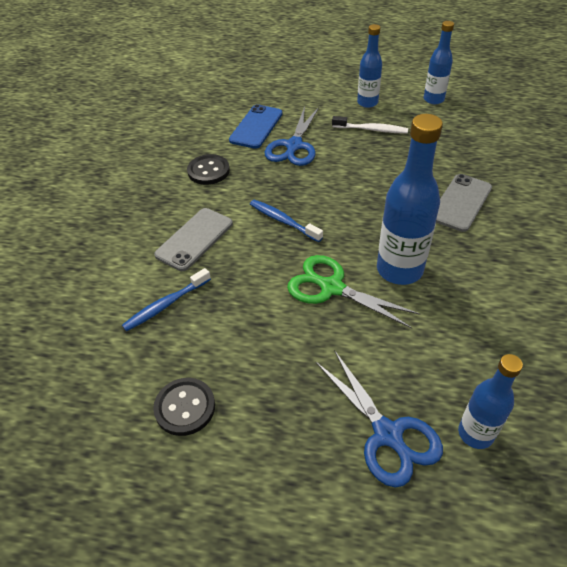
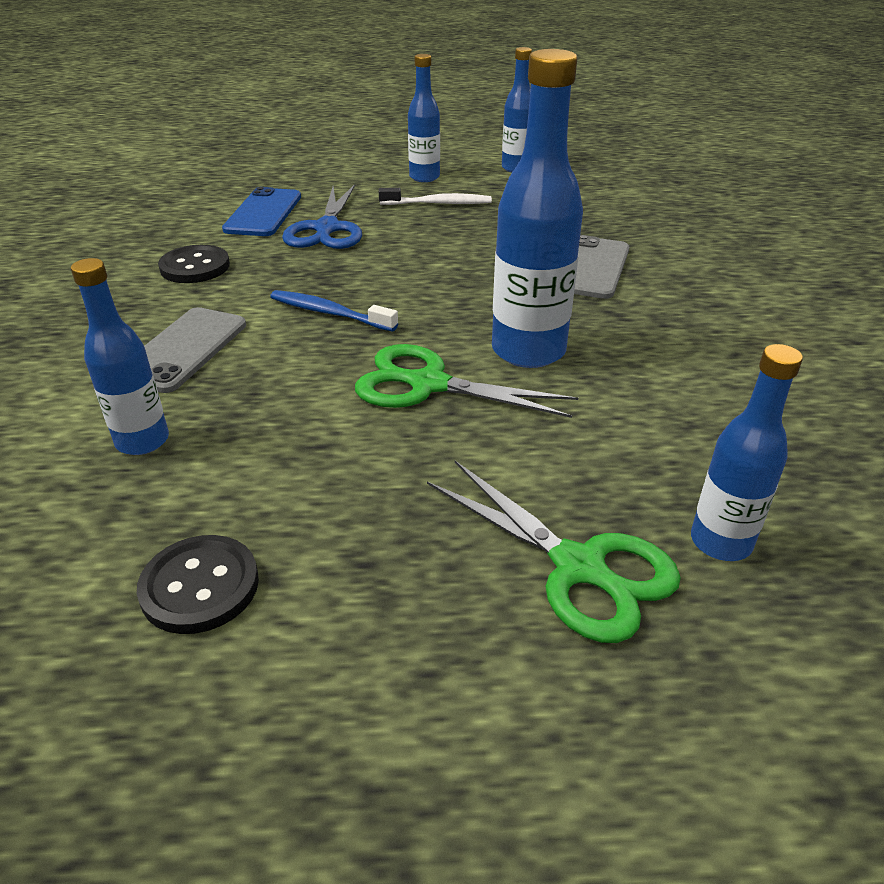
camera: 15 degrees left, 10 degrees down
blue toothbrush [122,268,211,332] -> blue bottle [71,258,169,455]
blue scissors [315,350,443,487] -> green scissors [427,461,681,643]

